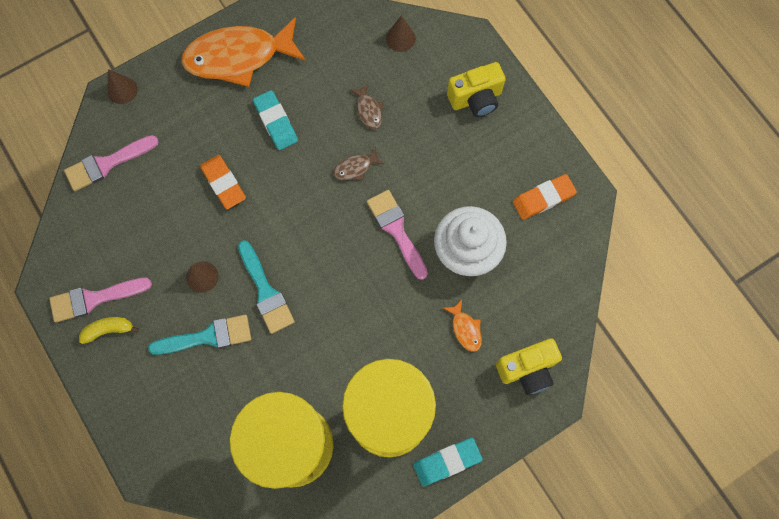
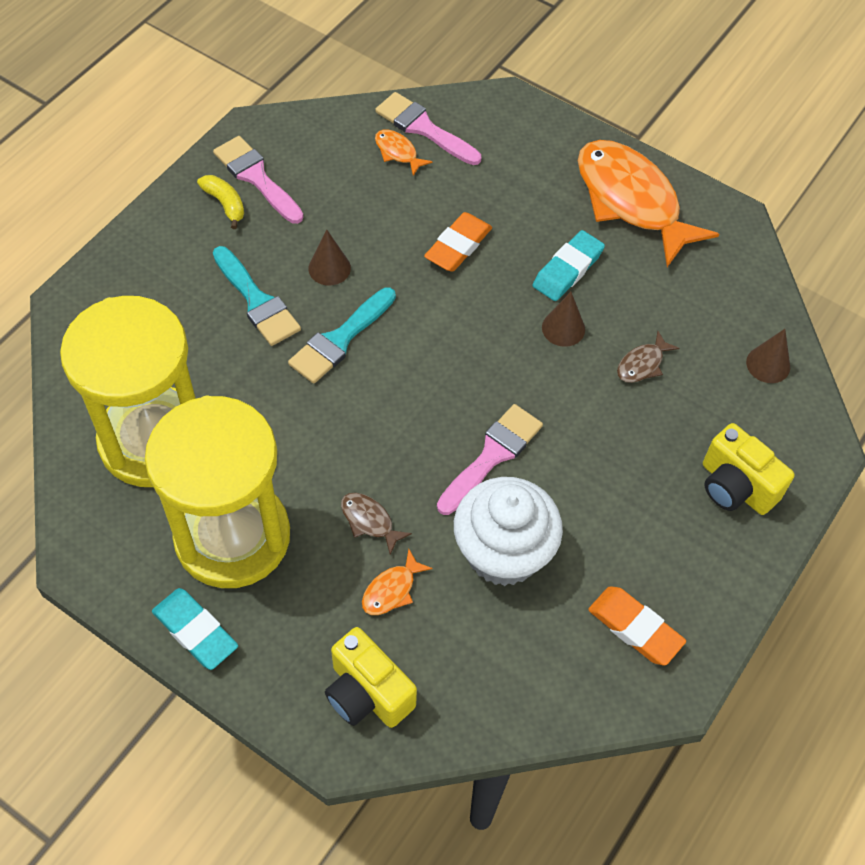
camera: 65 degrees right, 15 degrees down
brown cone [107,69,138,104] -> brown cone moved to [542,292,585,347]
brown fish [333,147,384,180] -> brown fish moved to [341,493,412,555]
none -> orange fish [375,130,432,176]

